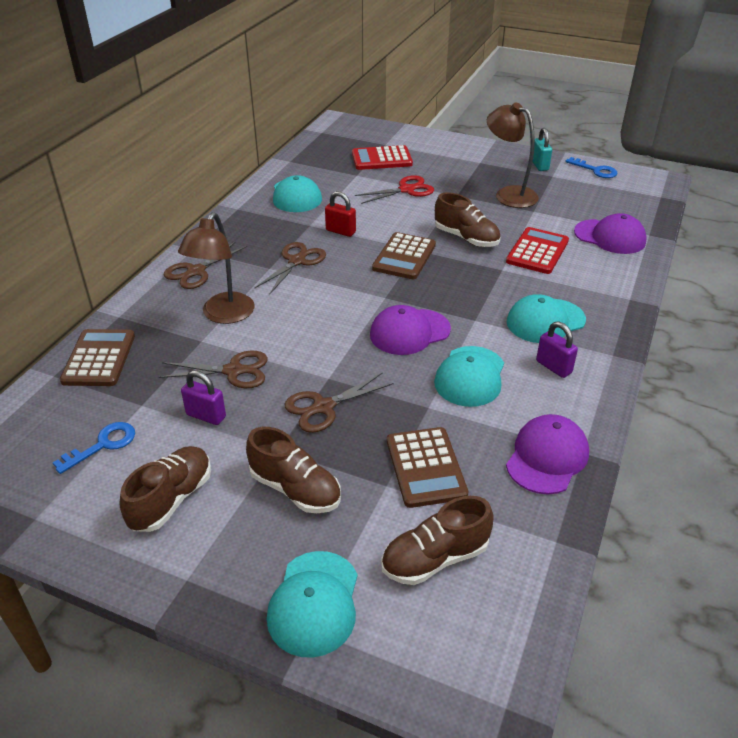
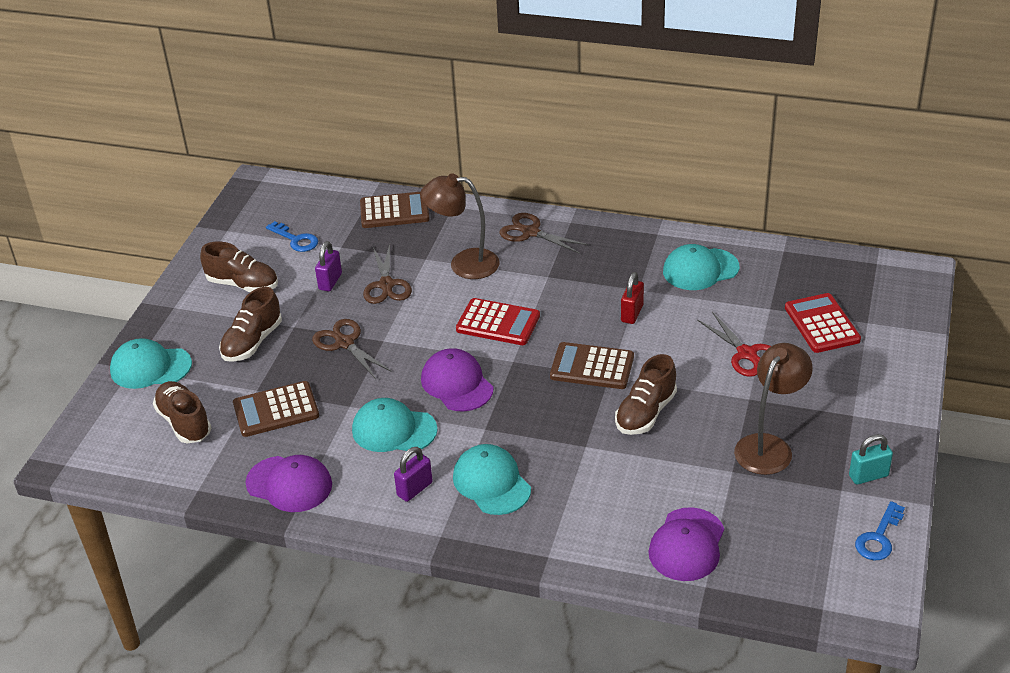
camera: 85 degrees right, 0 degrees up
brown scissors [254,242,326,294] -> none
red calculator [506,227,569,274] -> red calculator moved to [456,298,540,345]

